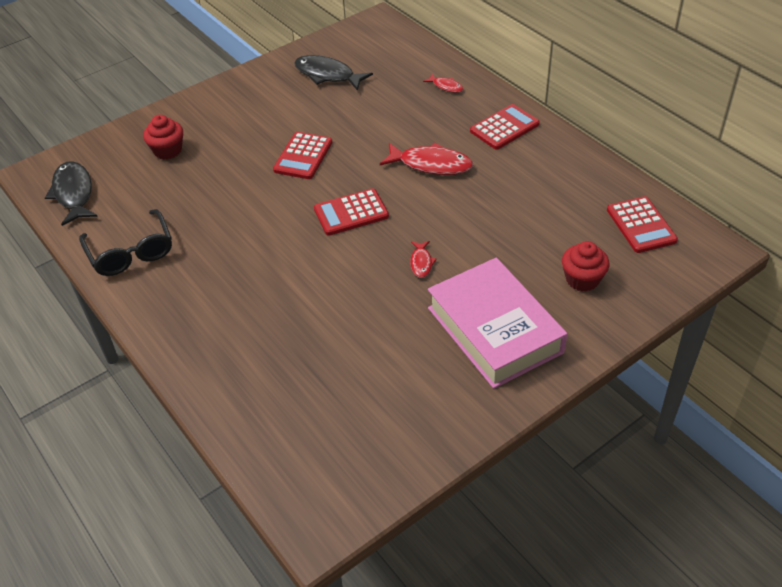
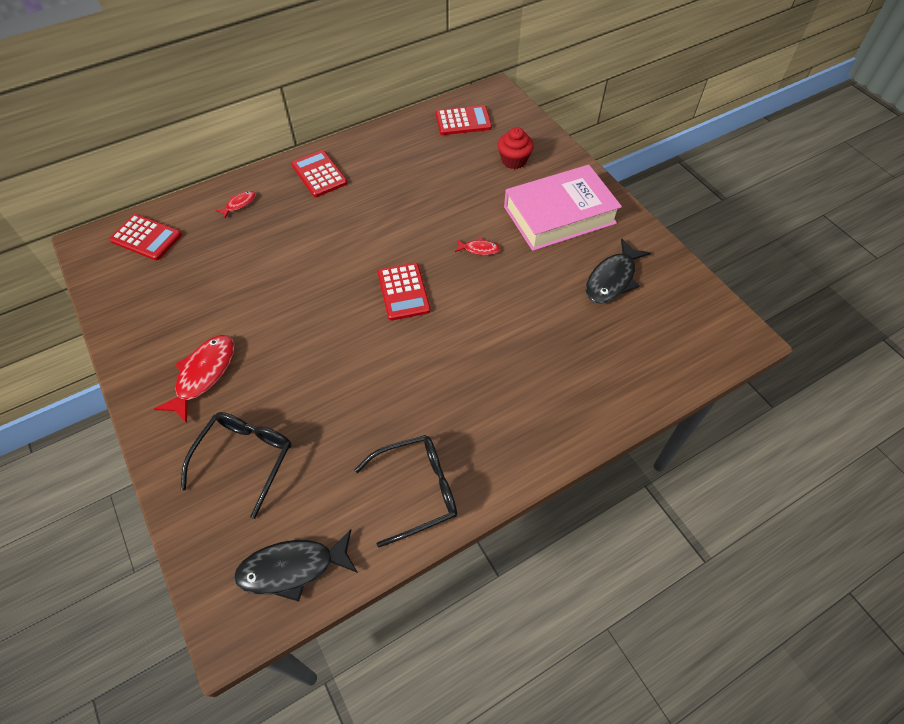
camera: 85 degrees left, 10 degrees up
red cupcake [143,115,183,160] -> black glasses [180,412,291,519]
red calculator [273,132,332,179] -> red calculator moved to [110,214,182,260]
black fish [294,55,373,91] -> black fish moved to [586,238,651,304]
red fish [380,143,473,175] -> red fish moved to [154,335,234,423]

